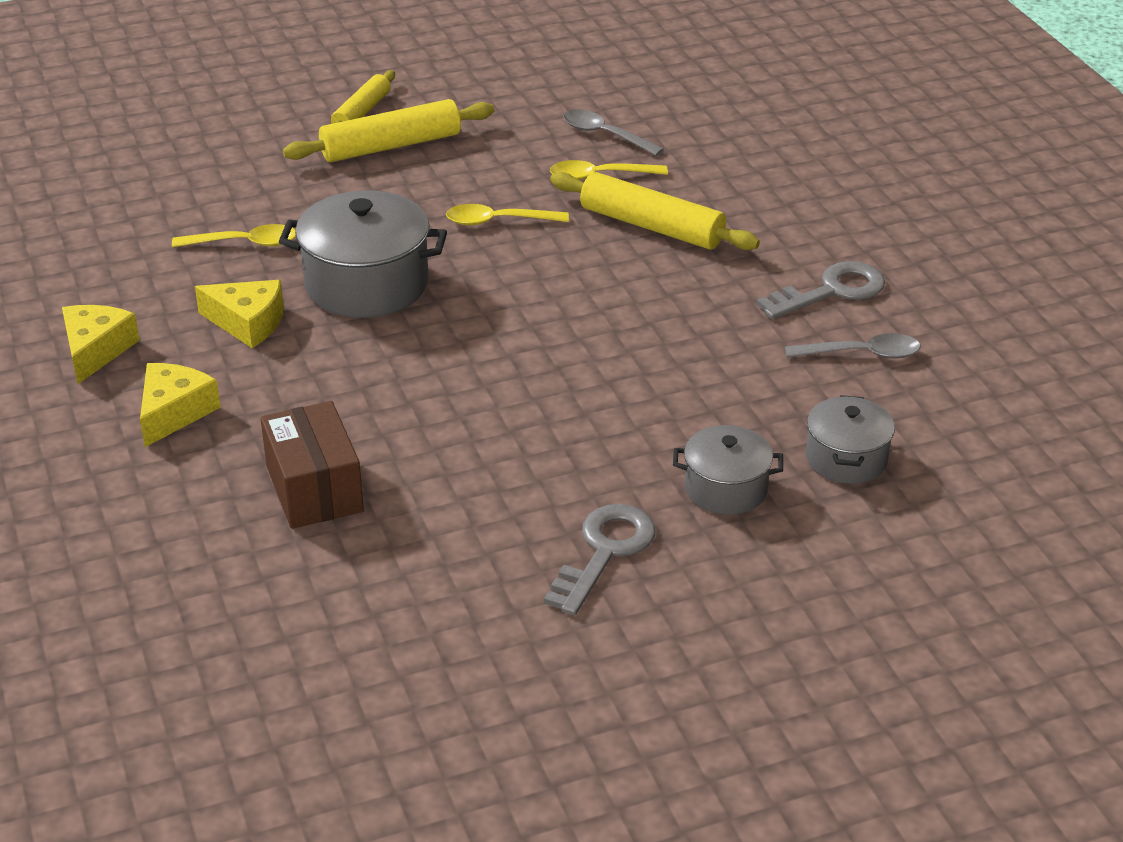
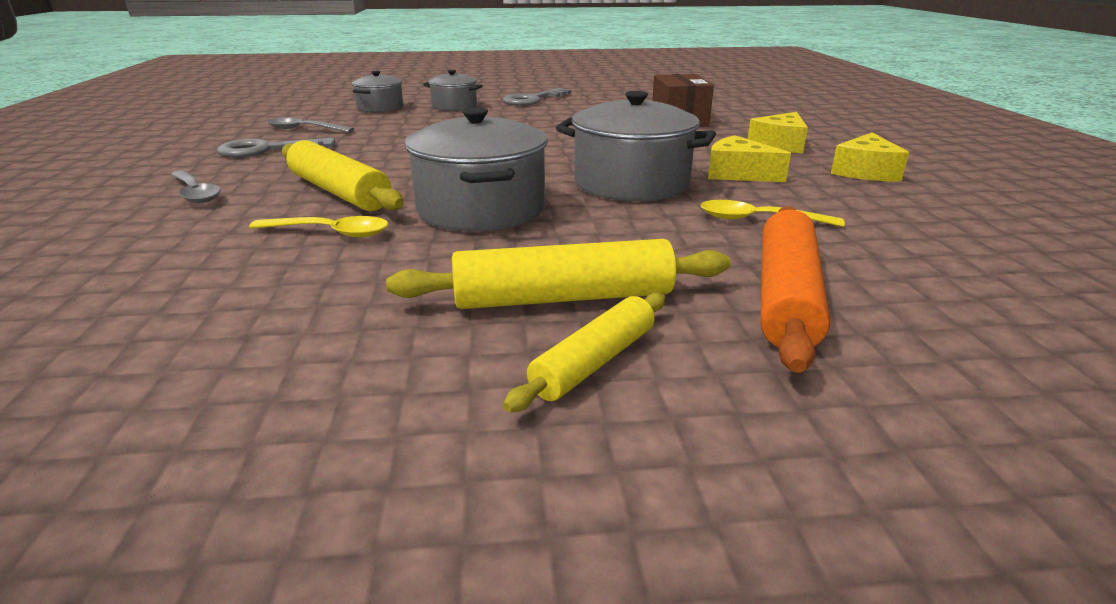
camera: 165 degrees left, 10 degrees down
yellow spoon [446,204,569,226] -> grey pot [404,107,548,231]
grey spoon [564,110,664,156] -> grey spoon moved to [171,170,221,203]
none -> orange rolling pin [761,206,830,373]

